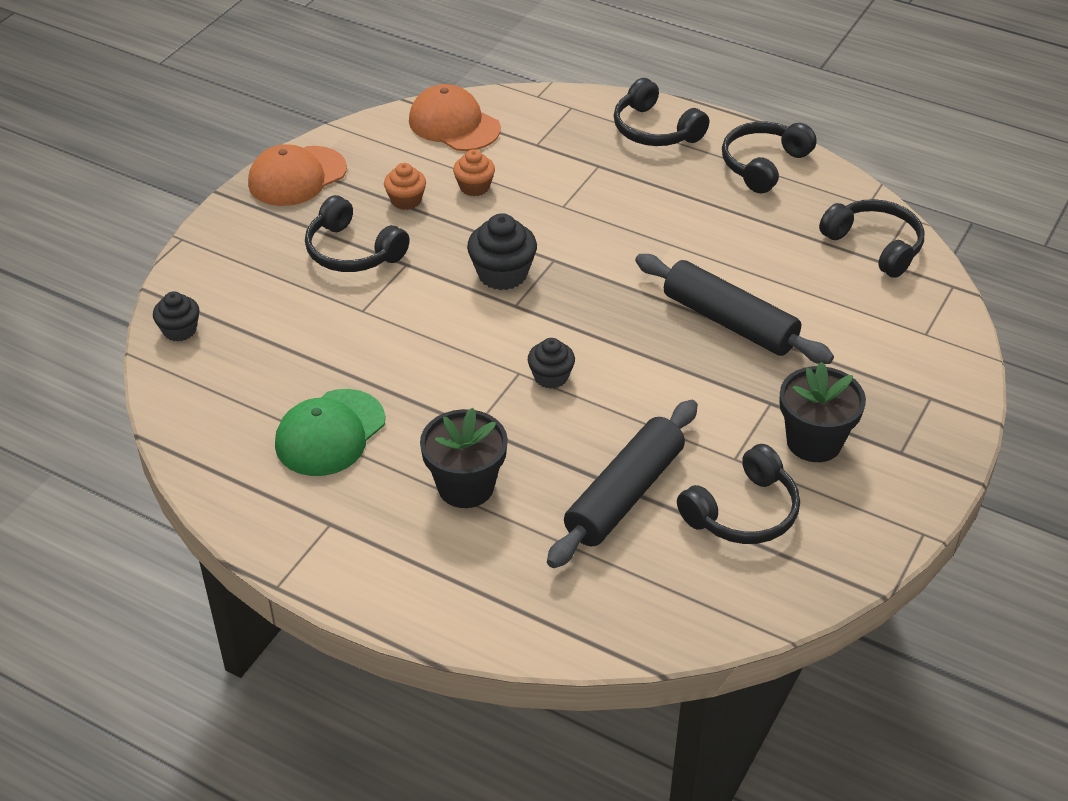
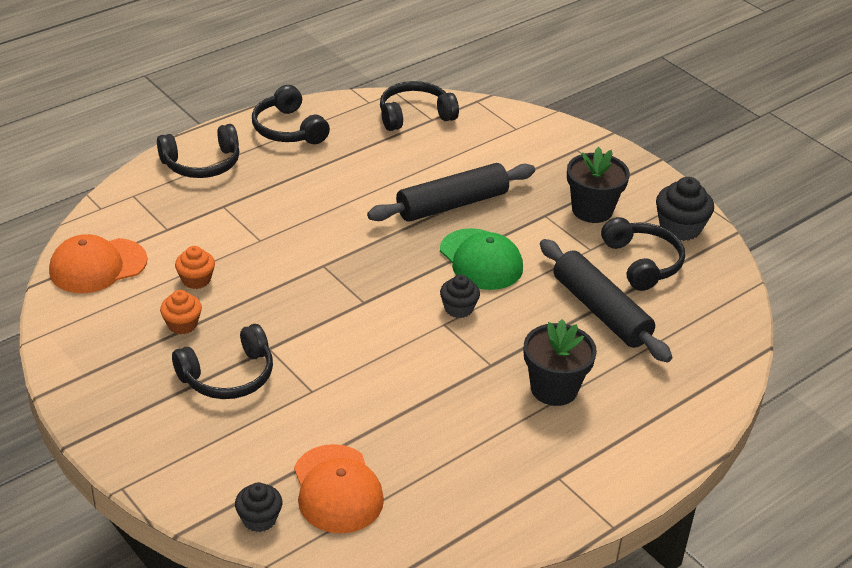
camera: 70 degrees left, 5 degrees down
orange cap [248,144,347,206] -> orange cap moved to [294,444,384,533]
green cap [275,389,385,476] -> green cap moved to [440,228,523,290]
black cupcake [467,213,537,290] -> black cupcake moved to [656,177,714,241]

